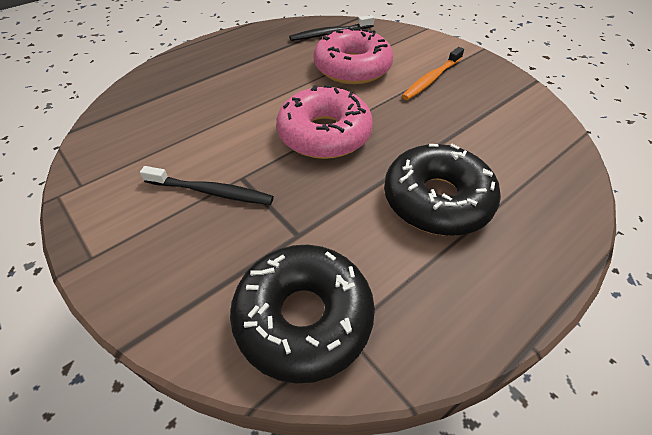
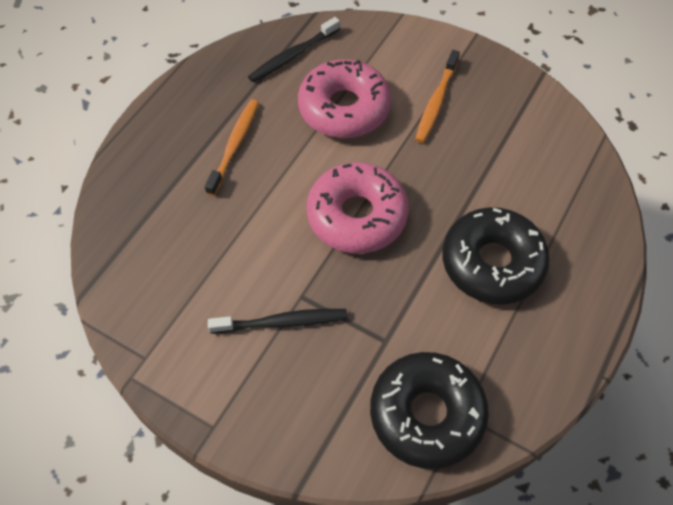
camera: 20 degrees left, 10 degrees up
none -> orange toothbrush [205,99,259,196]

